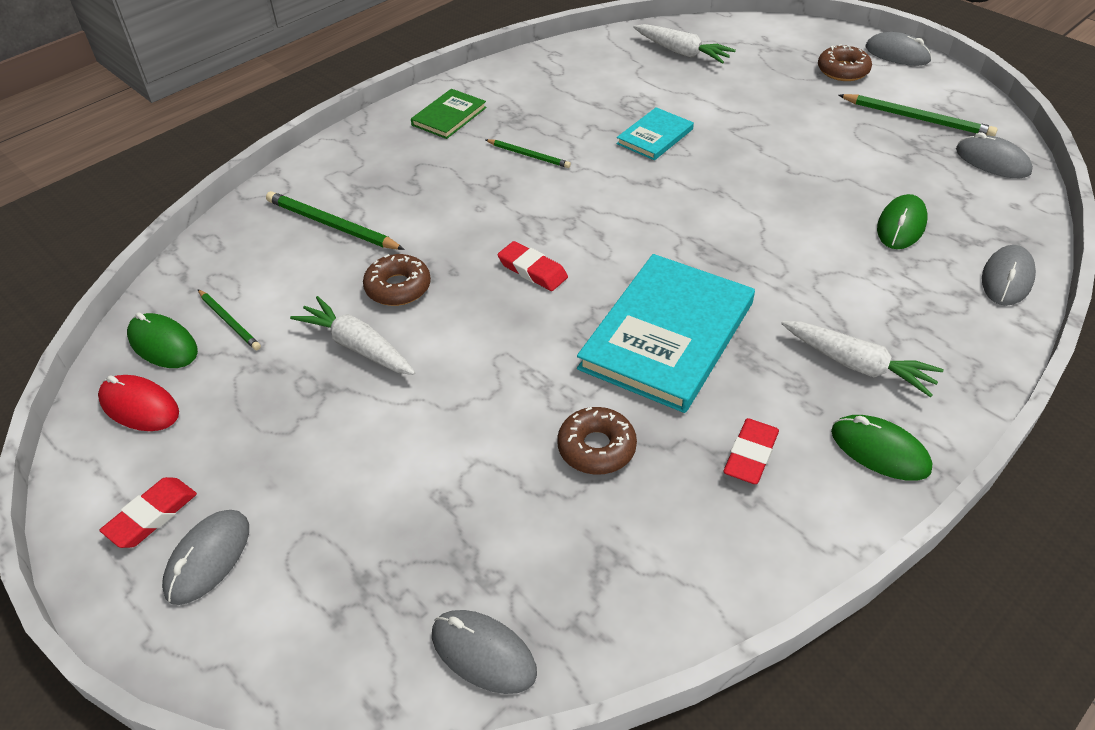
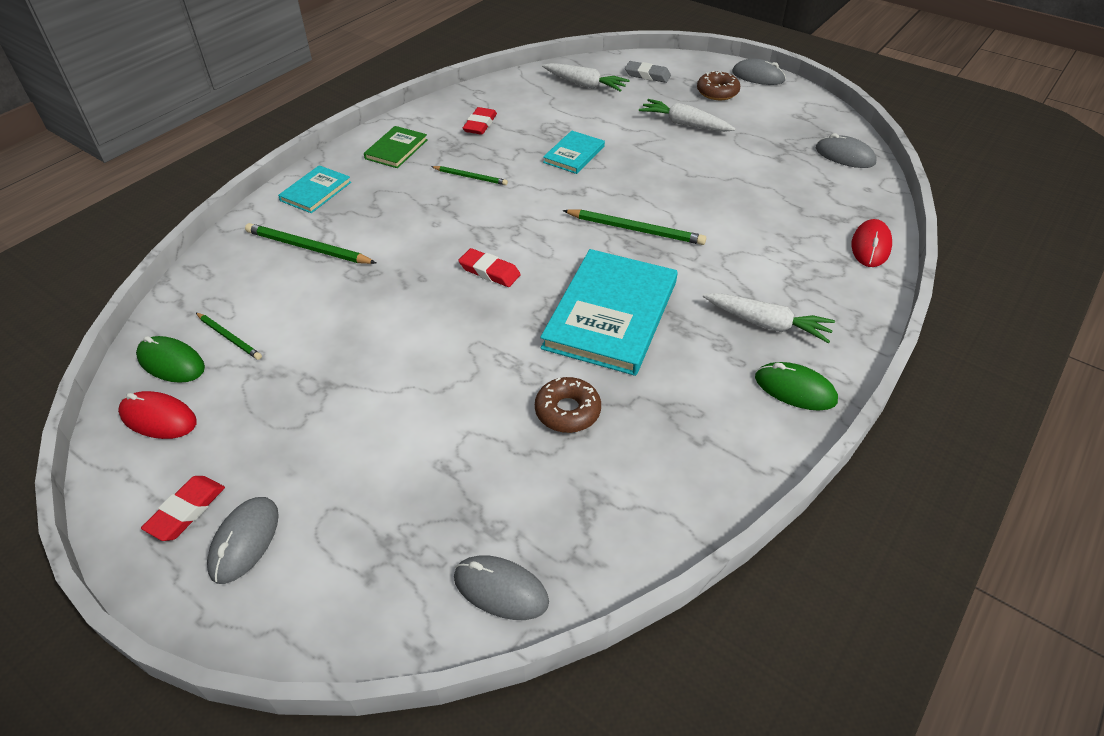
camera: 10 degrees left, 0 degrees up
white carrot [290,296,416,375] -> white carrot moved to [639,99,736,132]
brown donut [363,254,431,306] -> none
red eraser [723,418,779,484] -> red eraser moved to [463,107,497,135]
green pencil [838,94,997,136] -> green pencil moved to [563,209,706,245]
green mouse [877,194,927,249] -> none
grey mouse [982,245,1036,306] -> red mouse [851,219,892,267]
none -> turquoise book [278,165,351,213]
none -> grey eraser [625,61,671,83]

